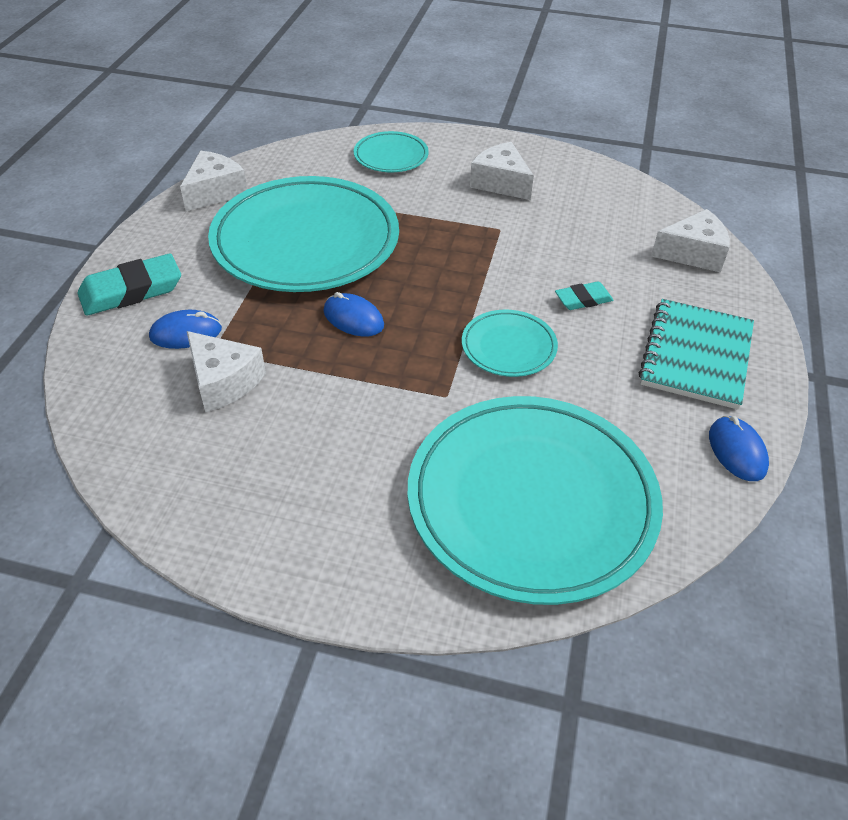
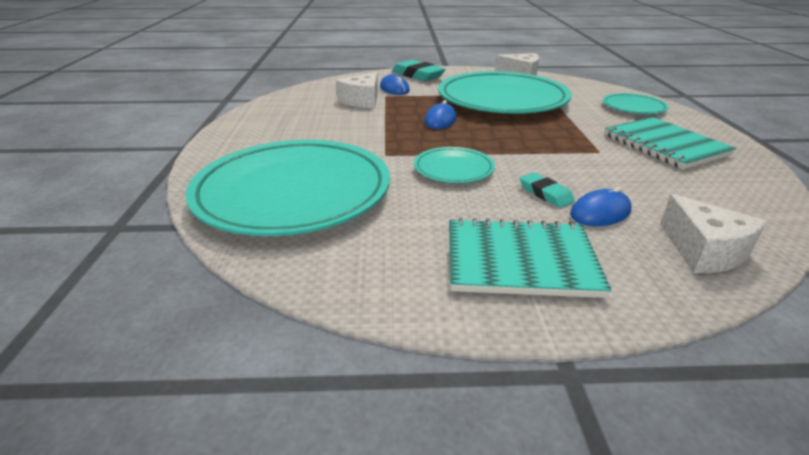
camera: 75 degrees right, 15 degrees down
white cheese [470,142,534,200] -> turquoise notebook [605,117,736,169]
blue mouse [709,416,769,481] -> blue mouse moved to [570,187,632,226]

